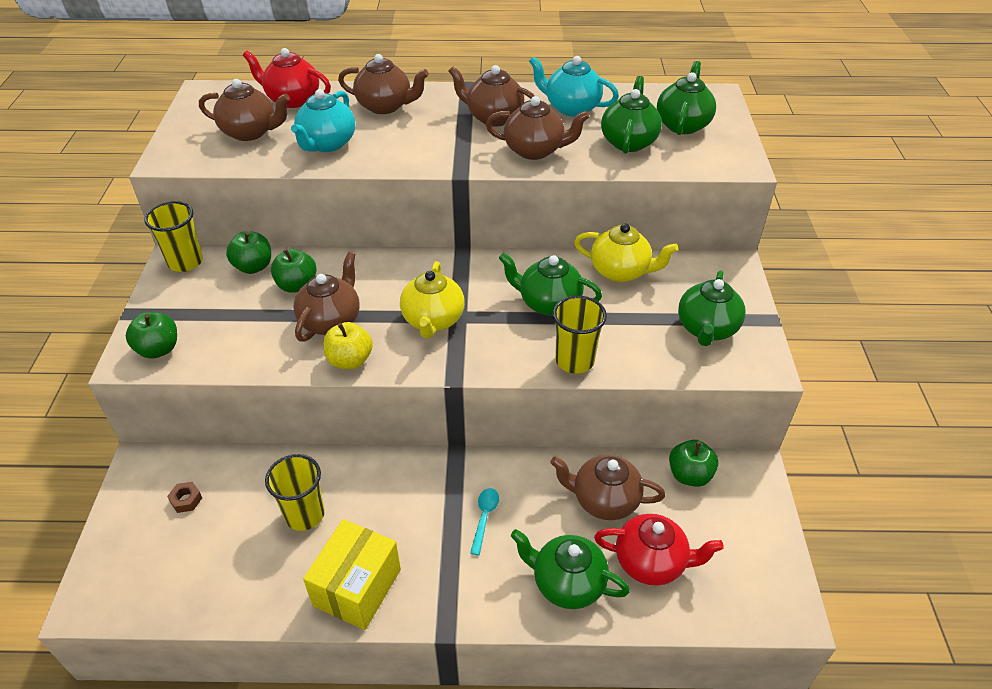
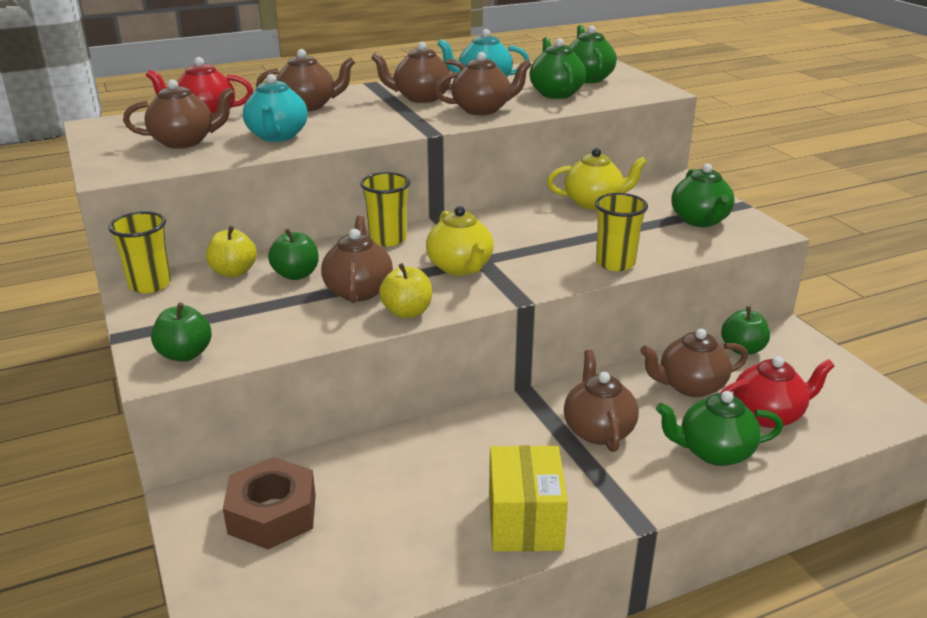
camera: 25 degrees left, 15 degrees down
brown nut [167,482,202,513] -> brown nut [223,457,316,549], size x2.48
green apple [226,231,271,274] -> yellow apple [206,225,257,277]
yellow cup [265,454,325,531] -> yellow cup moved to [360,172,410,247]
turquoise spoon [470,488,499,555] -> brown teapot [564,350,639,452]
green teapot [499,253,602,316] -> none

